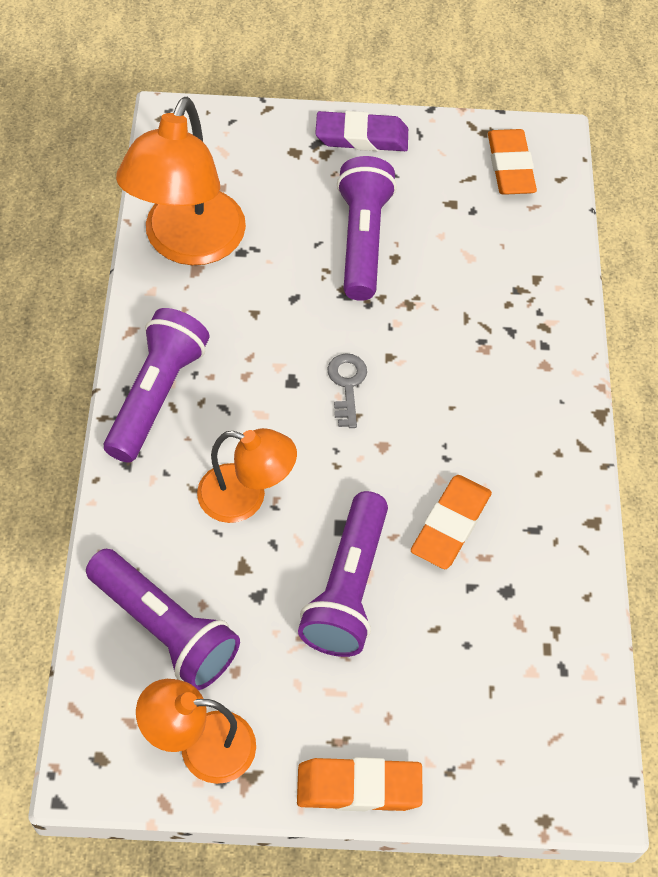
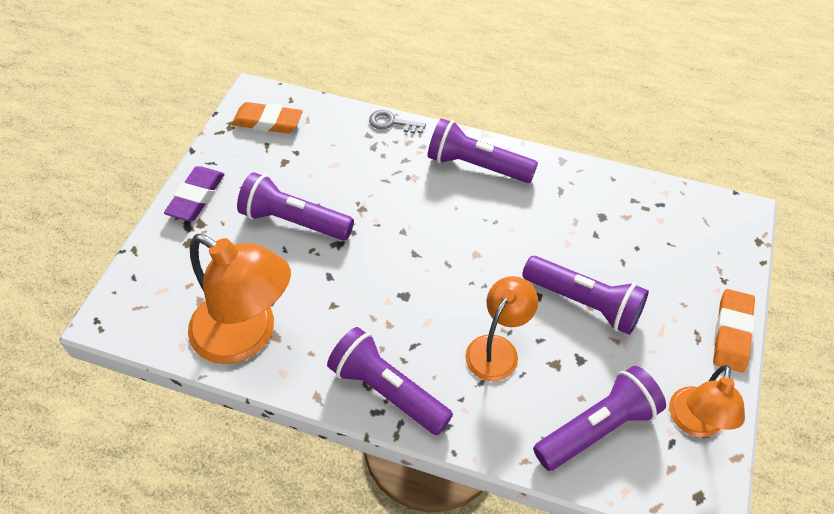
camera: 70 degrees left, 5 degrees down
grey key [327,353,367,428] -> grey key moved to [369,110,426,133]
orange eraser [411,475,492,569] -> none
none -> purple flashlight [428,118,538,183]

